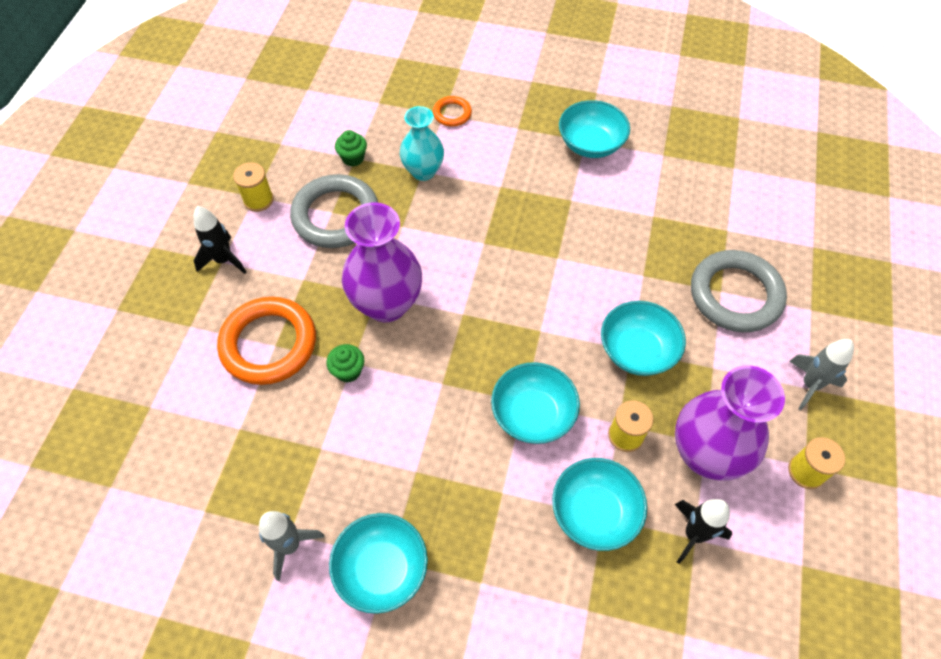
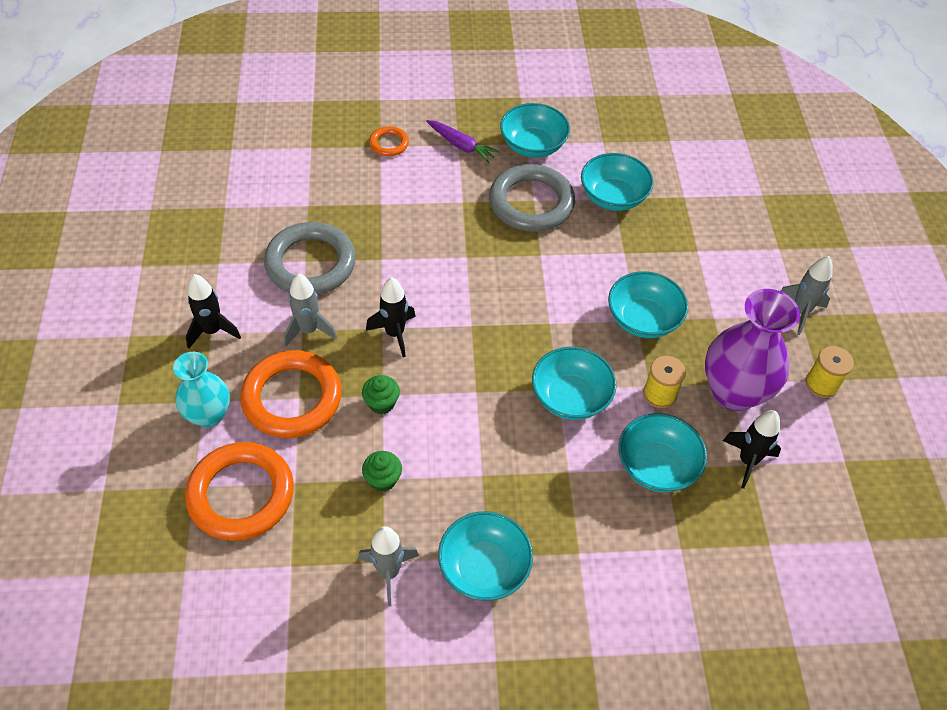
camera: 20 degrees left, 5 degrees down
yellow spool [233,162,274,212] -> none
green cupcake [335,130,367,167] -> green cupcake moved to [362,451,402,492]
purple vase [342,202,422,322] -> black rocket [366,277,416,357]
turquoise vase [400,106,444,181] -> turquoise vase moved to [173,352,230,428]
grey ring [691,250,787,332] -> grey ring moved to [489,164,575,232]
none -> orange ring [185,442,294,541]
none -> grey rocket [284,274,337,347]
none -> purple carrot [426,120,500,163]
none -> turquoise bowl [581,153,654,211]

